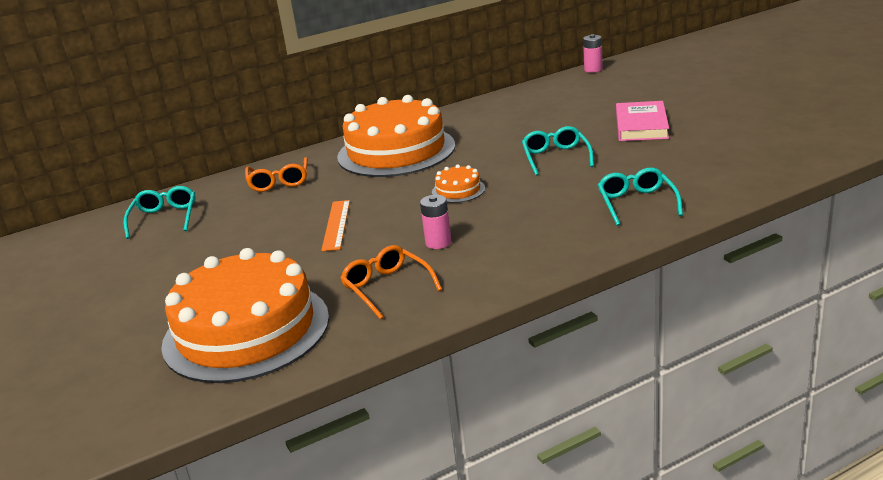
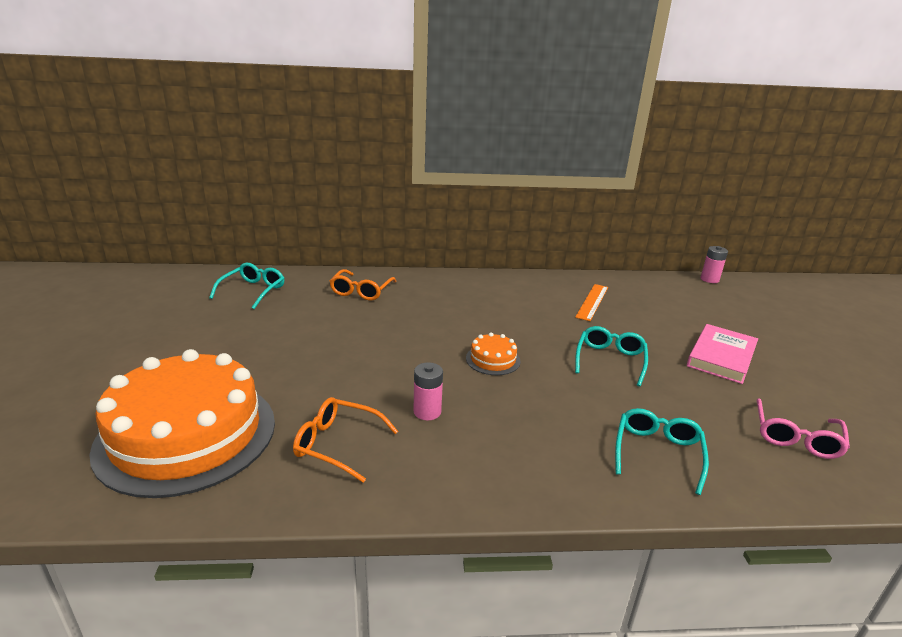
camera: 20 degrees right, 0 degrees up
orange ruler [321,200,350,251] -> orange ruler moved to [575,284,608,321]
orange cake [337,95,455,177] -> none
orange glasses [340,245,442,319] -> orange glasses turned 60 degrees counterclockwise [293,397,398,483]
none -> pink glasses [757,398,850,459]

